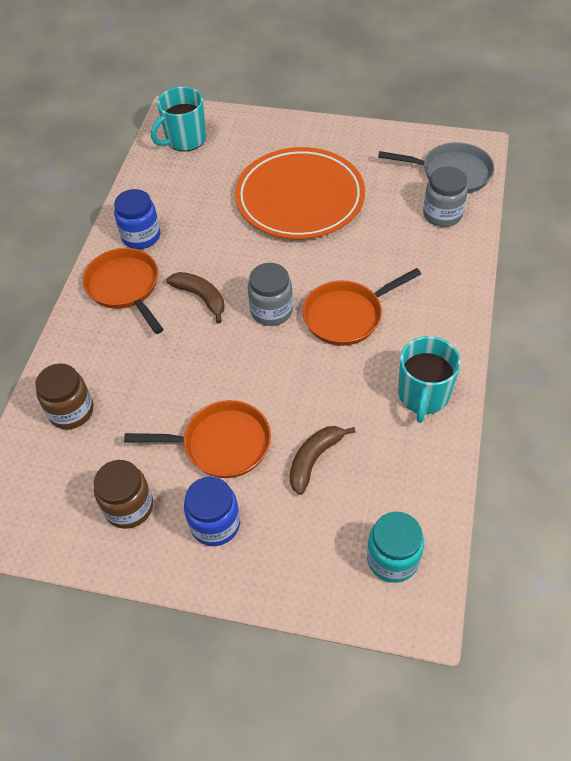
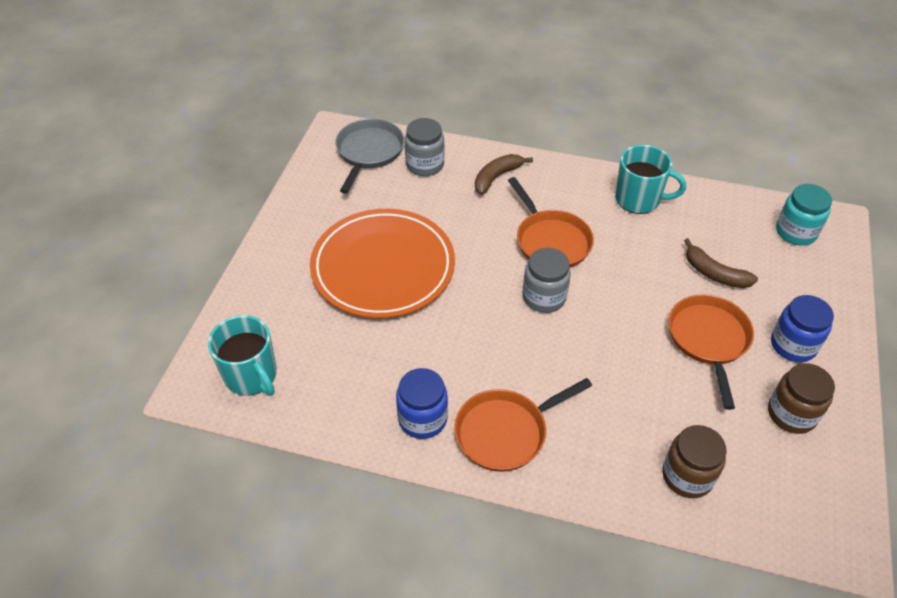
camera: 90 degrees left, 5 degrees down
brown banana [166,272,224,323] -> brown banana moved to [475,154,533,195]

